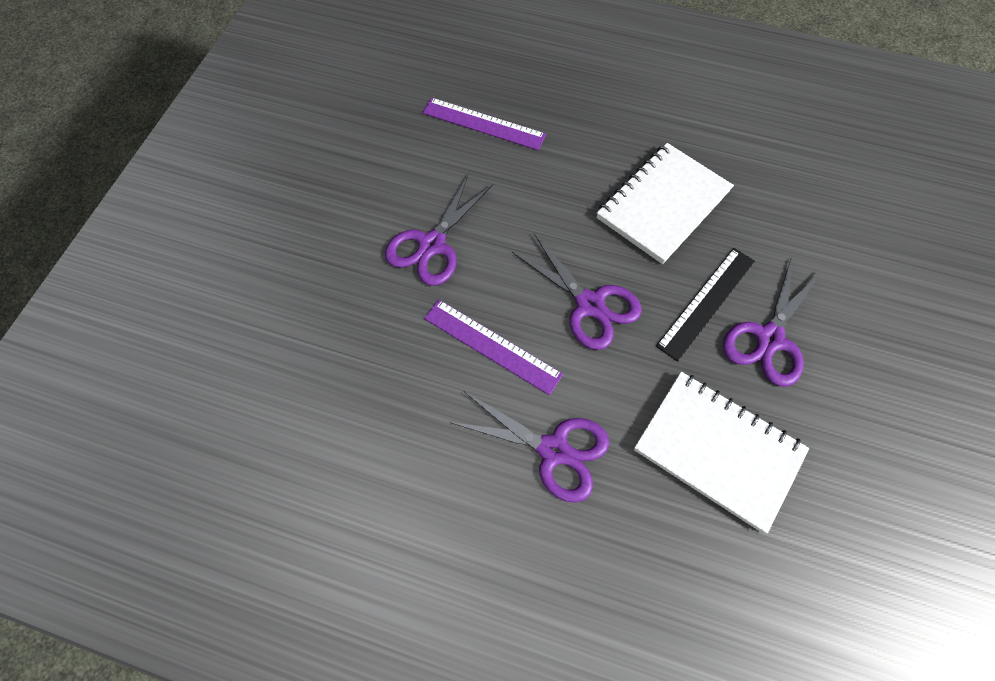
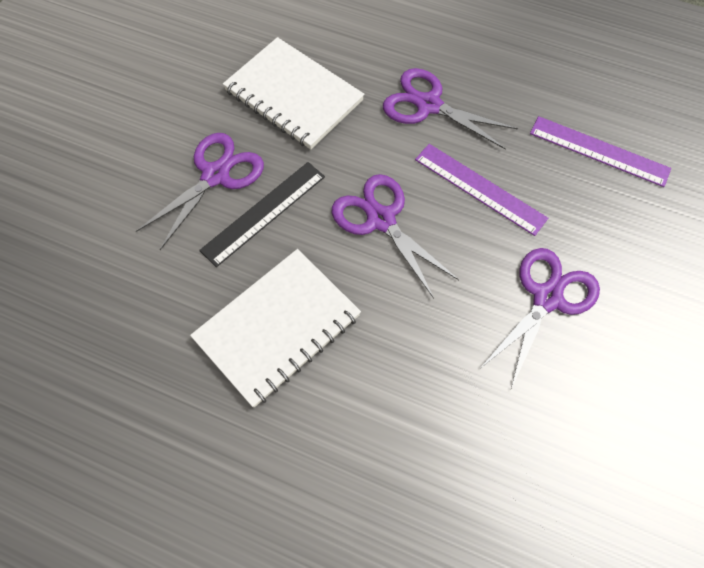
camera: 175 degrees left, 0 degrees up
purple ruler [422,98,546,150] -> purple ruler moved to [530,116,671,187]

